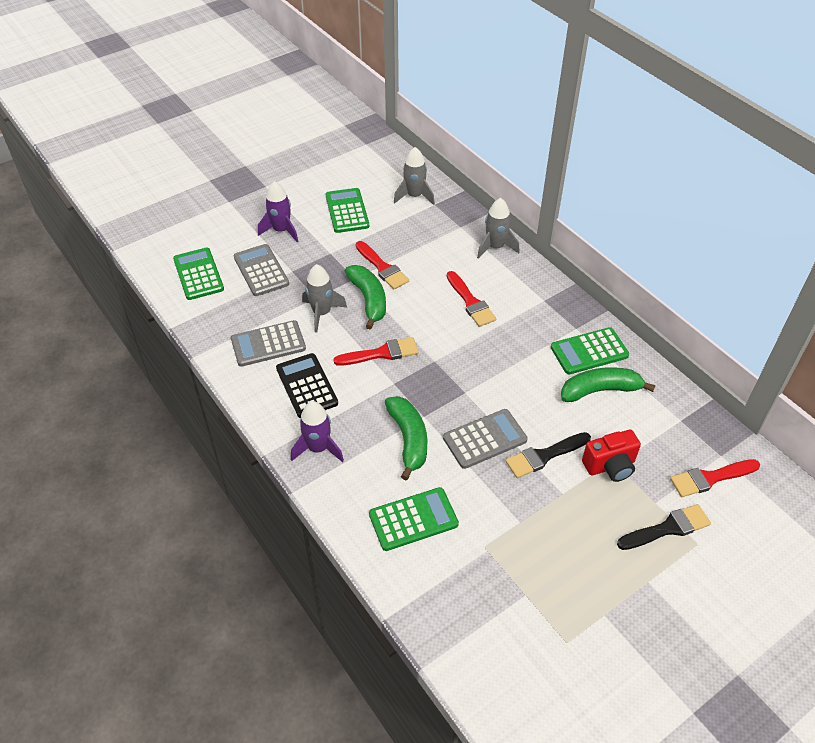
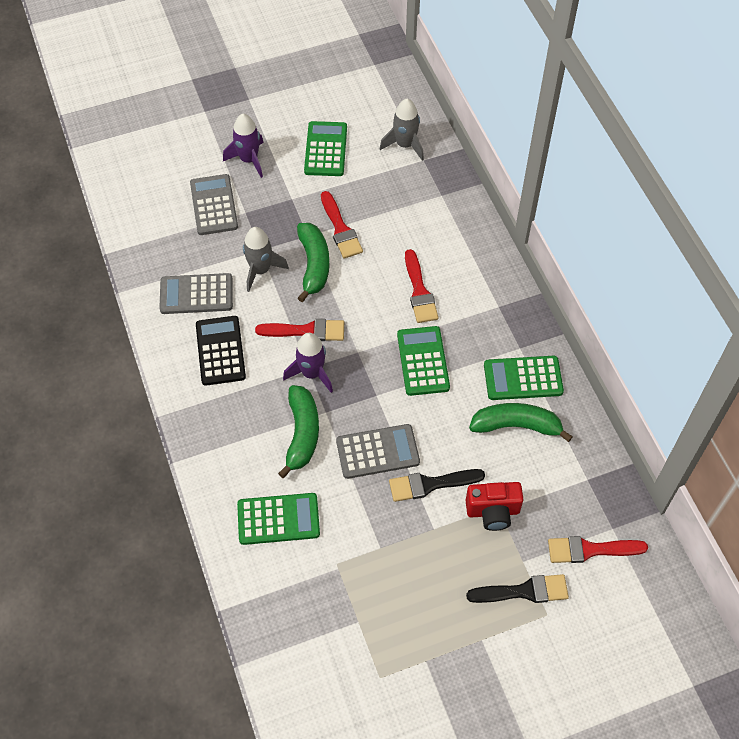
camera: 15 degrees right, 10 degrees up
green calculator [173,248,224,300] -> green calculator moved to [397,326,450,396]
purple rocket [291,401,344,462] -> purple rocket moved to [283,333,333,393]
grey rocket [477,198,520,259] -> none

